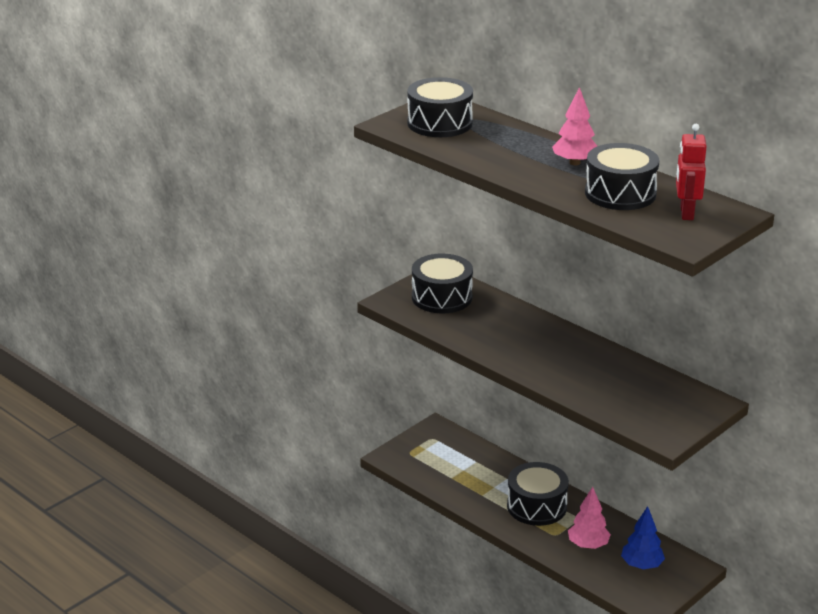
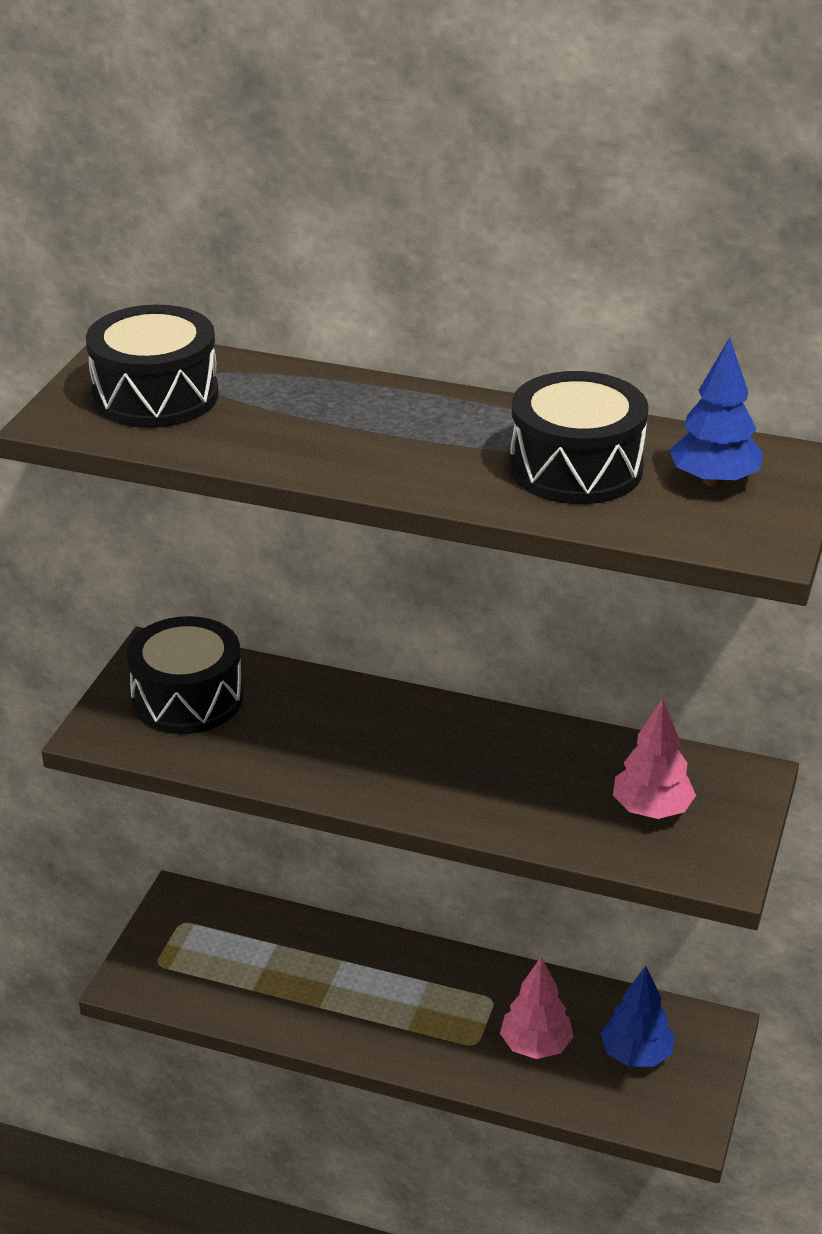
camera: 25 degrees left, 5 degrees up
black drum [507,462,569,526] -> none
pink tree [552,87,597,165] -> pink tree moved to [613,699,696,819]
red robot [676,124,707,220] -> blue tree [669,337,763,487]

